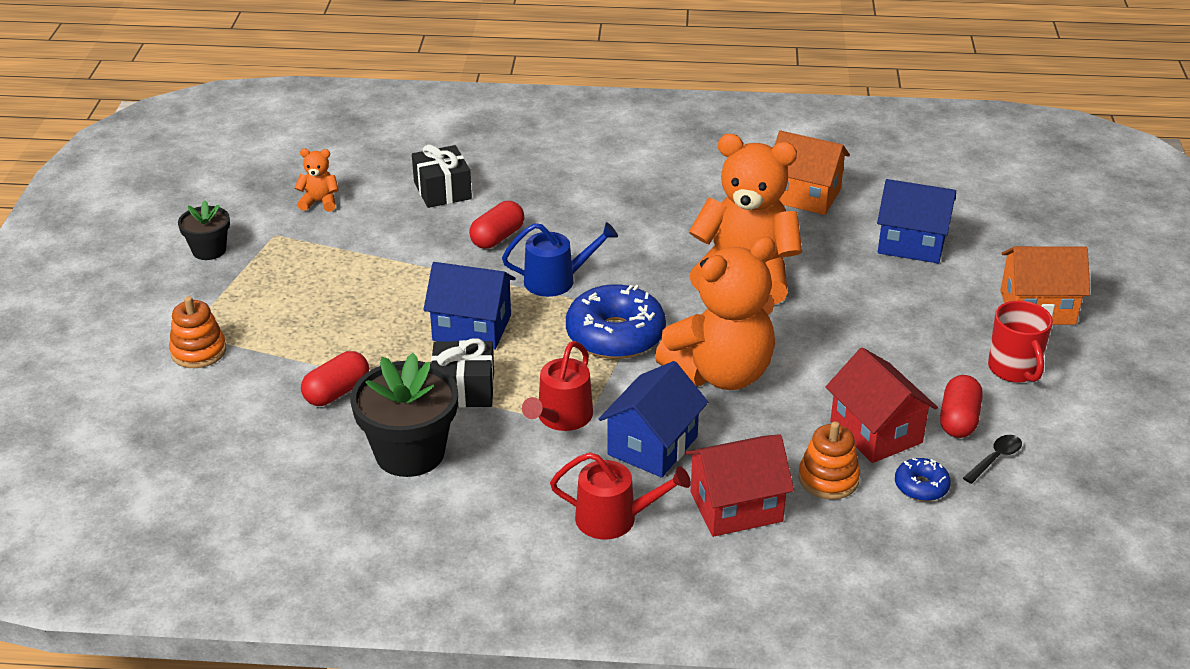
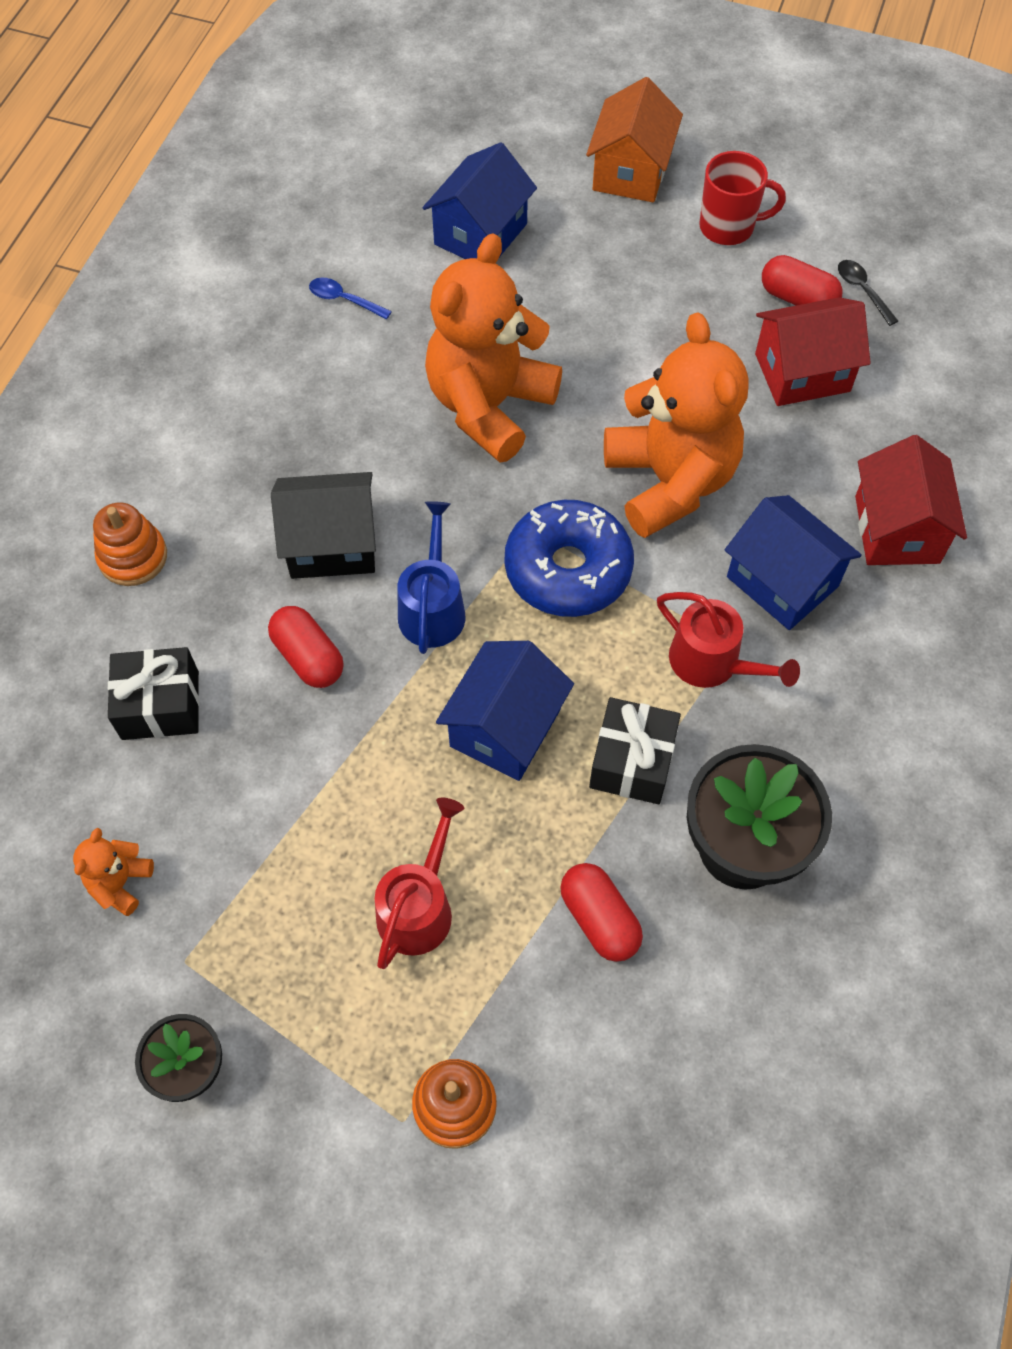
camera: 75 degrees left, 25 degrees up
red watering can [550,452,691,539] -> red watering can moved to [375,798,464,969]
orange house [774,130,850,215] -> blue spoon [309,278,392,319]
orange stacking toy [799,422,860,500] -> orange stacking toy moved to [93,503,167,586]
blue donut [895,458,951,501] -> none
none -> black house [271,472,376,579]

